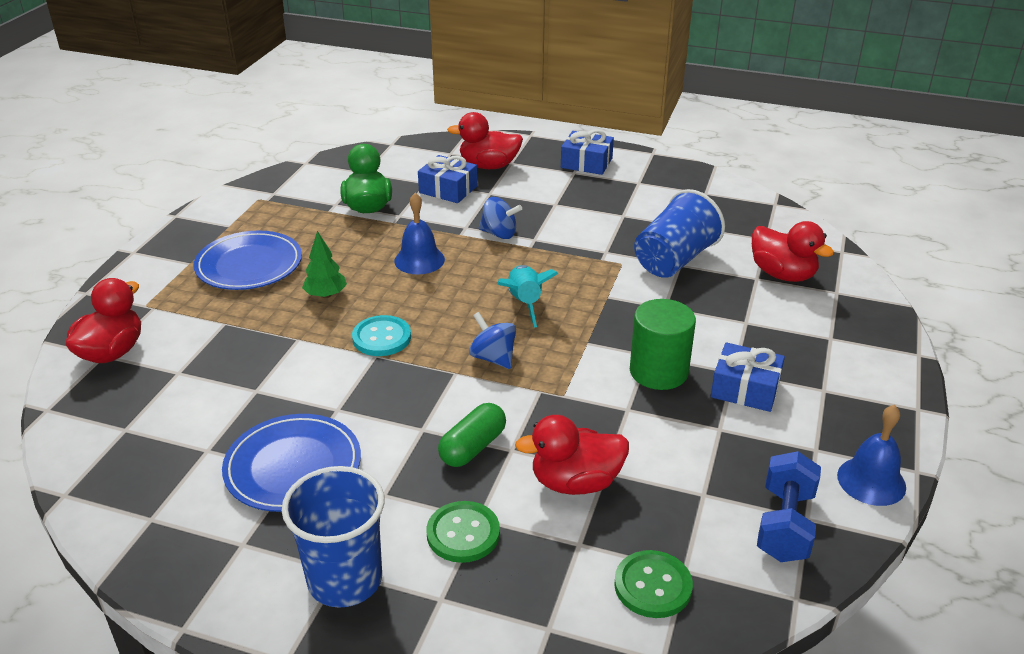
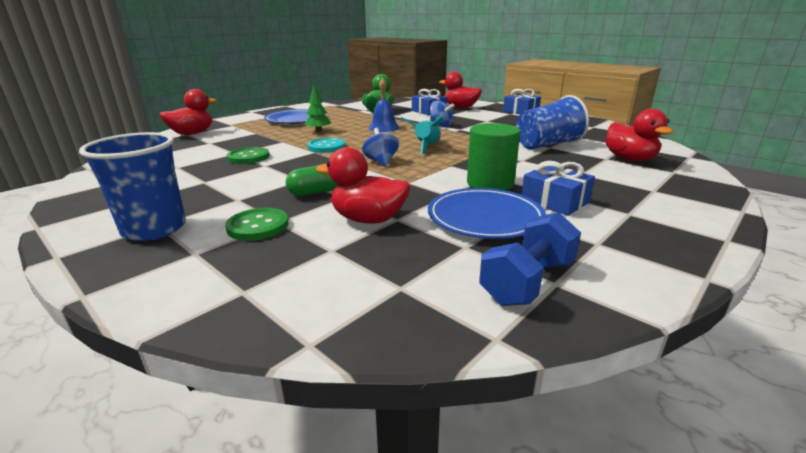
camera: 25 degrees right, 10 degrees down
blue plate [222,414,361,512] -> blue plate moved to [428,188,546,239]
green button [614,550,693,618] -> green button moved to [227,147,270,164]
blue bell [837,405,906,506] -> none

